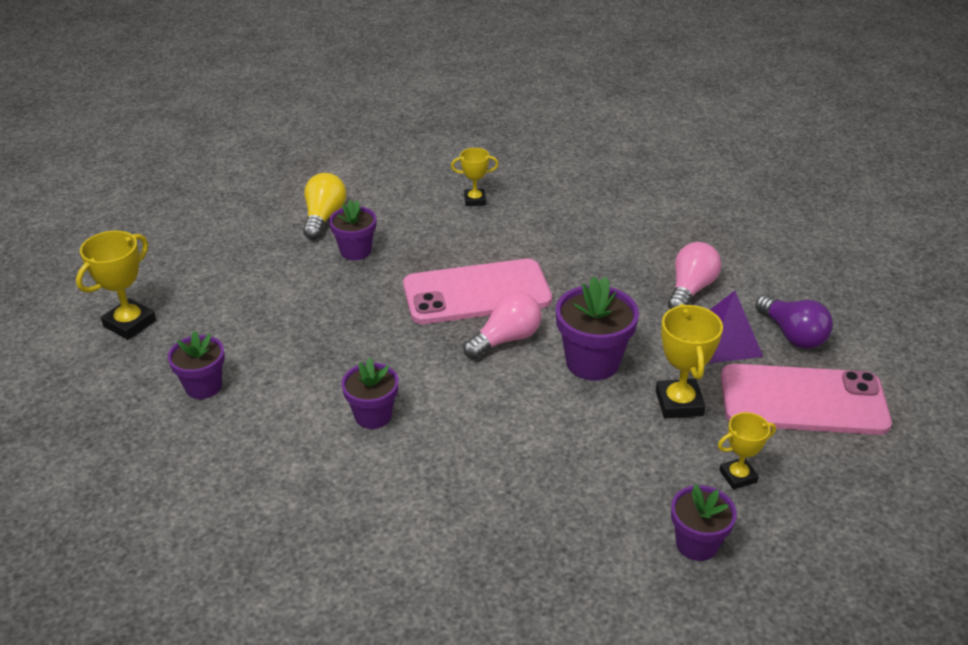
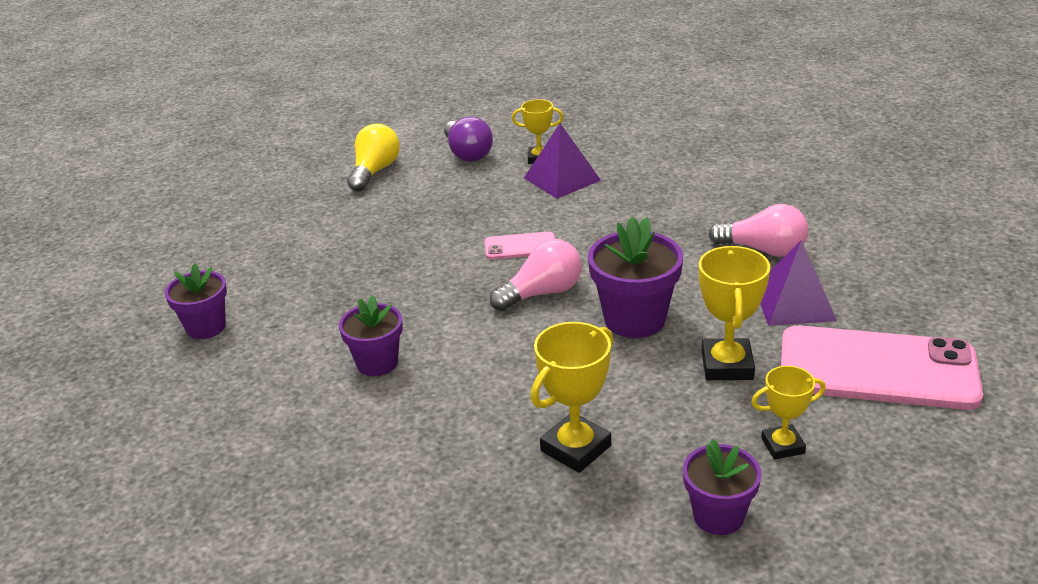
camera: 10 degrees right, 5 degrees down
yellow trophy [76,231,156,340] -> yellow trophy moved to [531,322,613,473]
purple flower pot [329,200,376,260] -> none
pink phone [403,259,552,324] -> pink phone [485,232,555,260], size x0.45
pink light bulb [668,242,721,309] -> pink light bulb turned 75 degrees clockwise [709,204,808,257]
purple light bulb [755,295,833,349] -> purple light bulb moved to [444,117,493,162]
none -> purple pyramid [524,123,601,199]

